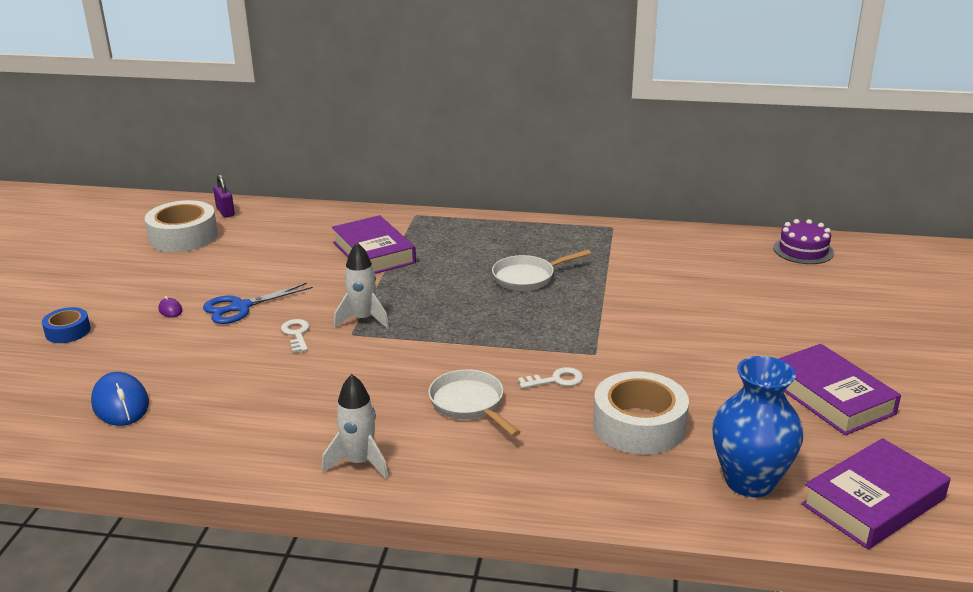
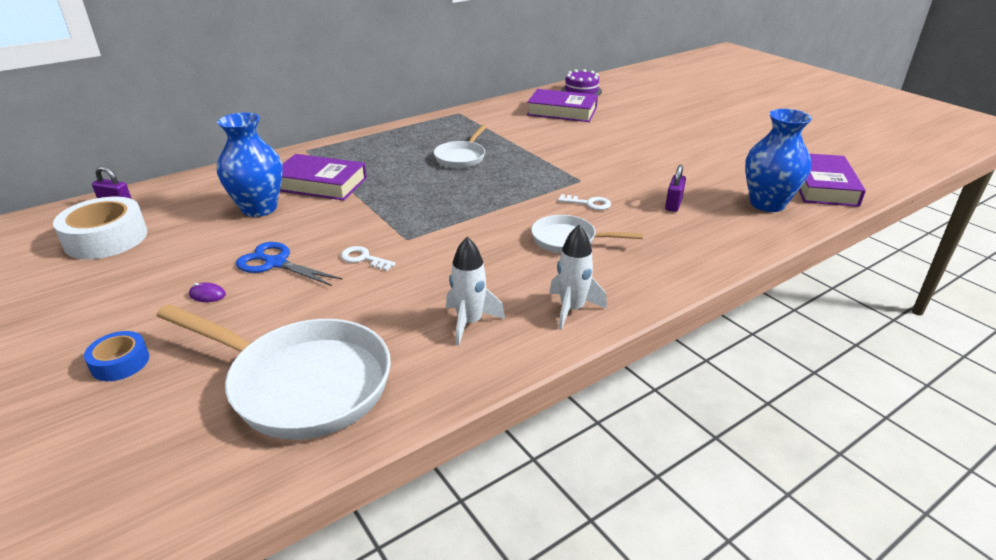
camera: 45 degrees left, 5 degrees up
blue mouse [91,372,149,426] -> white pan [157,304,391,439]
blue scissors [203,283,313,324] -> blue scissors turned 105 degrees clockwise [236,242,343,286]
white rocket [334,243,389,329] -> white rocket moved to [446,237,505,345]
white key [518,367,583,389] -> white key turned 75 degrees clockwise [558,194,611,210]
white tape [593,371,689,455] -> purple padlock [665,164,686,212]
purple book [779,344,901,435] -> purple book moved to [527,89,598,122]
none -> blue vase [217,112,283,217]

